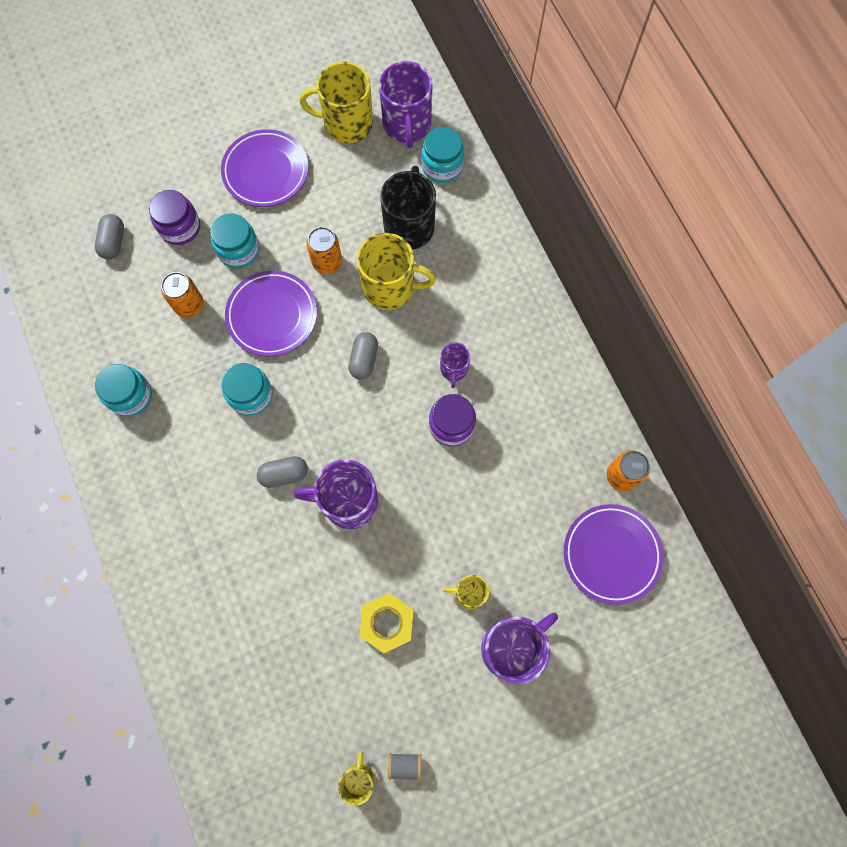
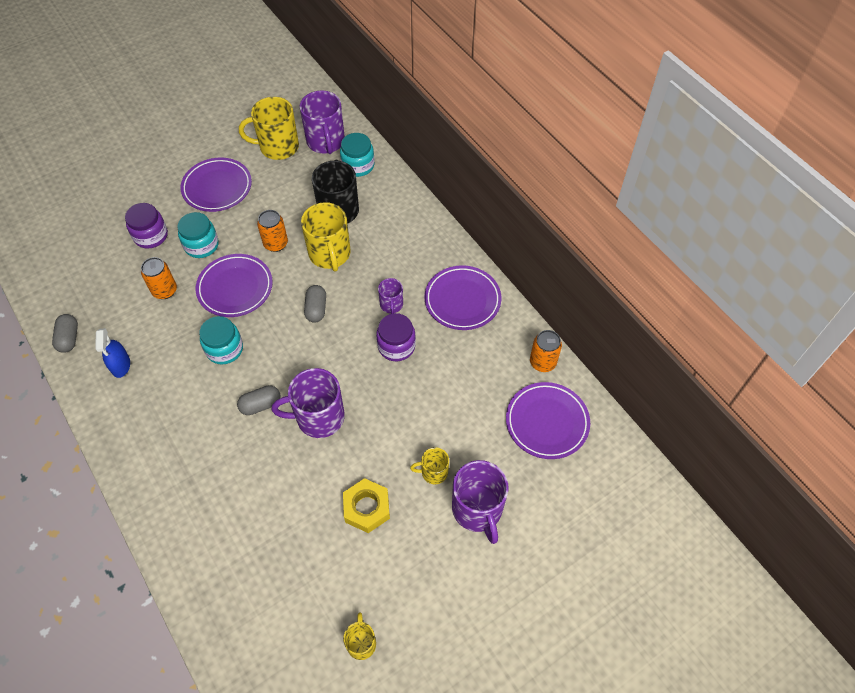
camera: 10 degrees left, 15 degrees down
grey capsule [95,214,124,259] -> grey capsule moved to [52,314,78,353]
turquoise jar [95,364,152,417] -> blue spray bottle [95,328,130,378]
yellow mug [357,233,436,310] -> yellow mug turned 75 degrees clockwise [301,202,351,271]
grey spool [388,753,421,780] -> none
purple mug [481,613,558,684] -> purple mug turned 120 degrees clockwise [452,460,508,544]
none -> purple plate [424,265,501,330]

